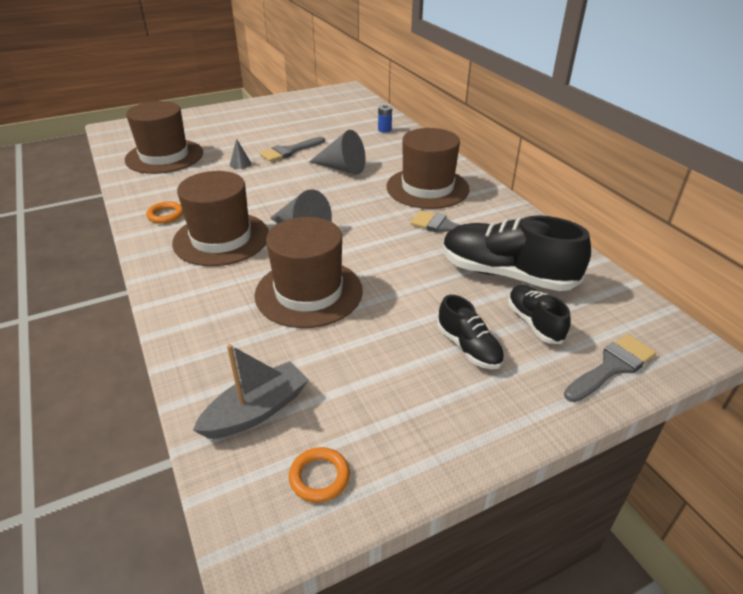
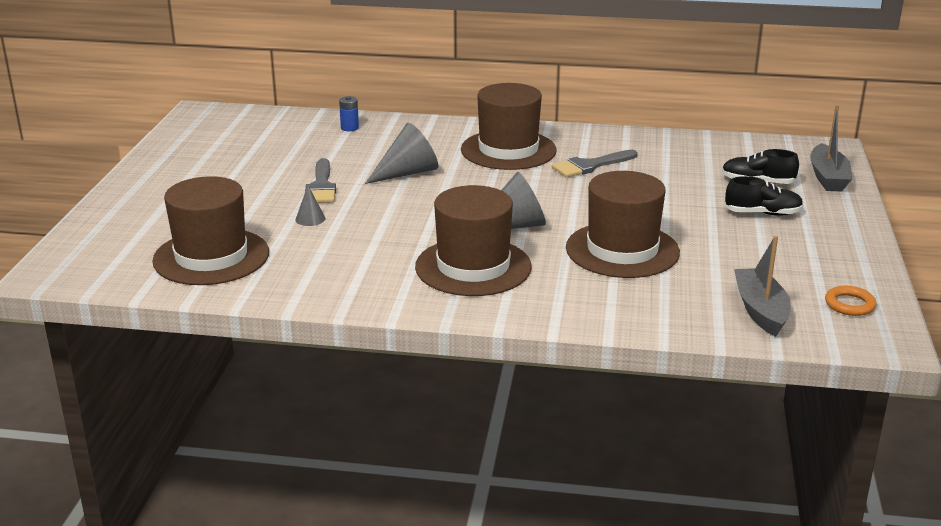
camera: 55 degrees left, 10 degrees down
orange ring [146,201,183,224] -> none
black shoe [443,215,591,291] -> none
grey brush [564,334,656,402] -> grey boat [810,105,852,191]

